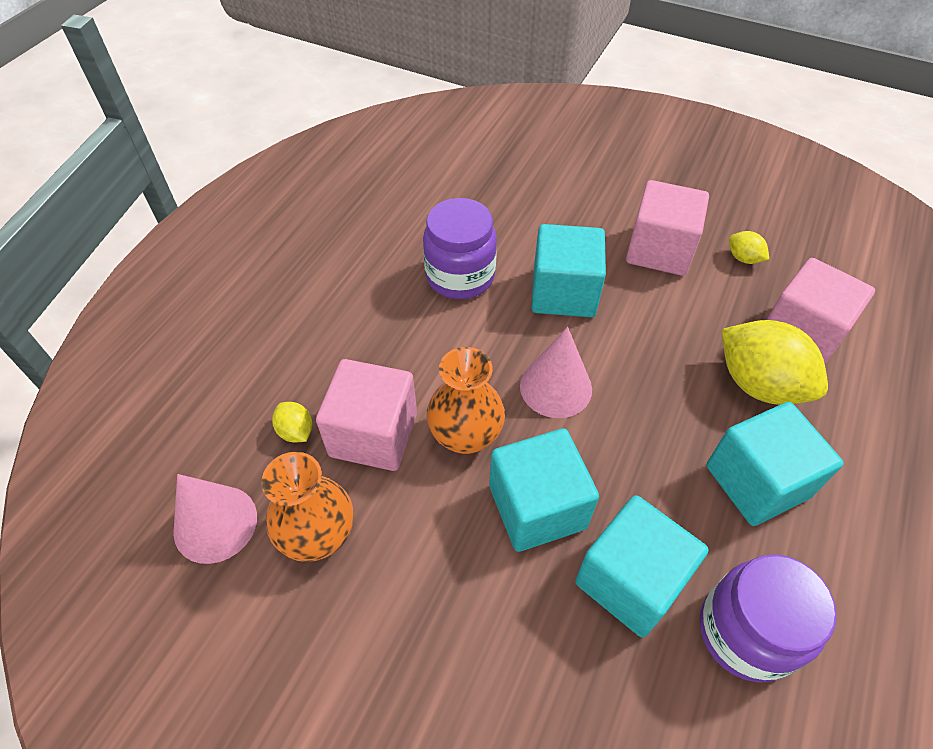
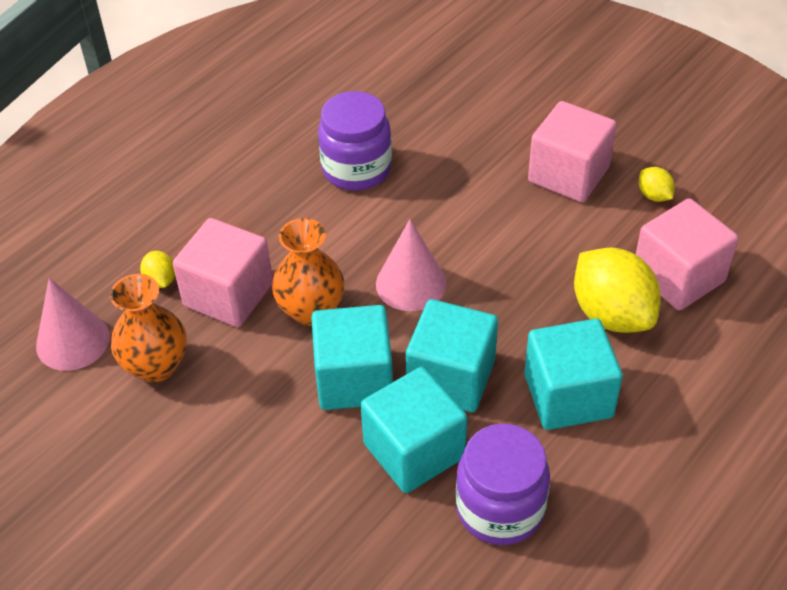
camera: 15 degrees right, 5 degrees down
turquoise cube [531,224,606,317] -> turquoise cube moved to [406,299,498,412]

